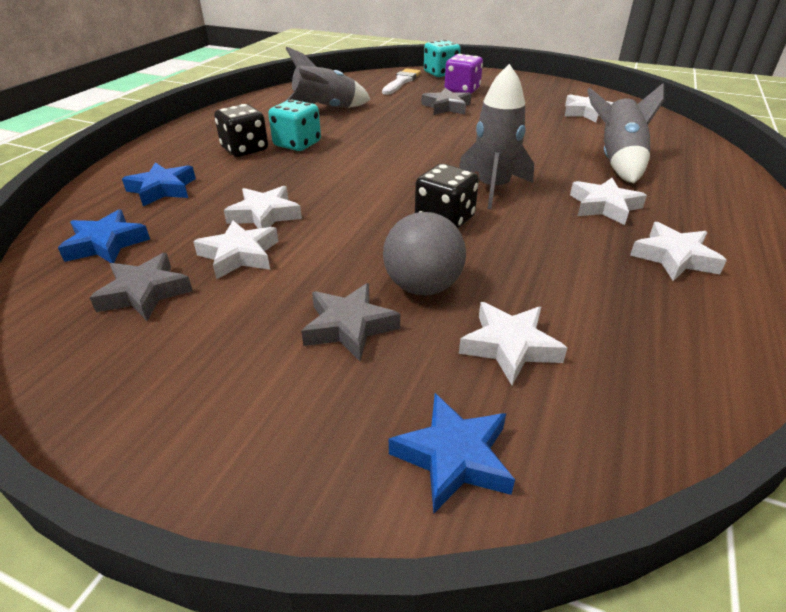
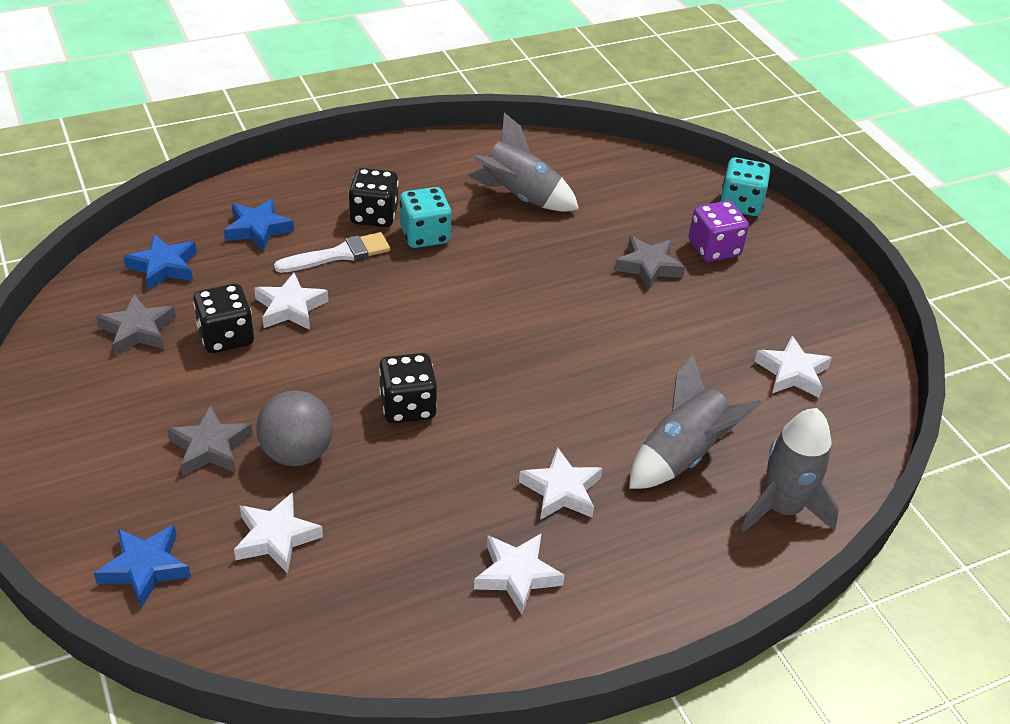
camera: 40 degrees right, 5 degrees up
white star [193,220,279,279] -> black dice [193,284,254,353]
white brush [382,68,421,95] -> white brush moved to [274,232,390,273]
grey rocket [459,64,534,209] -> grey rocket moved to [740,408,839,533]

